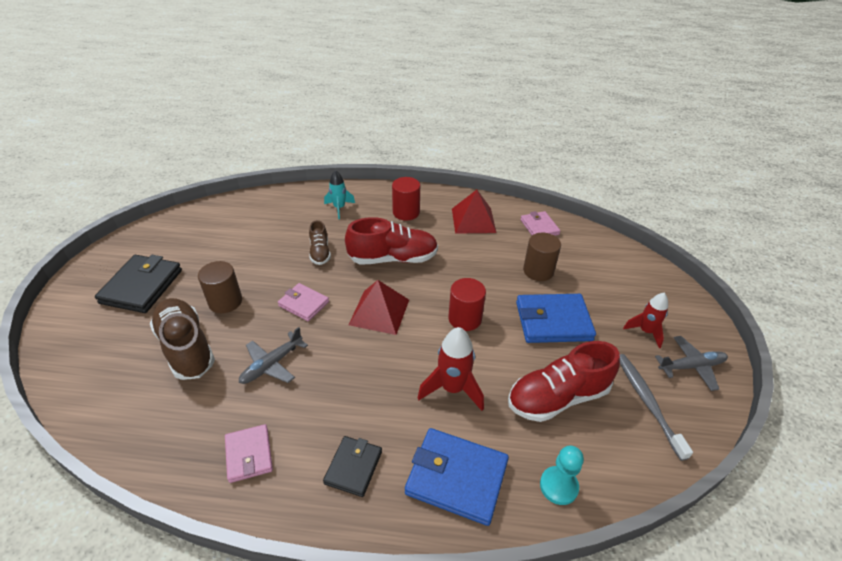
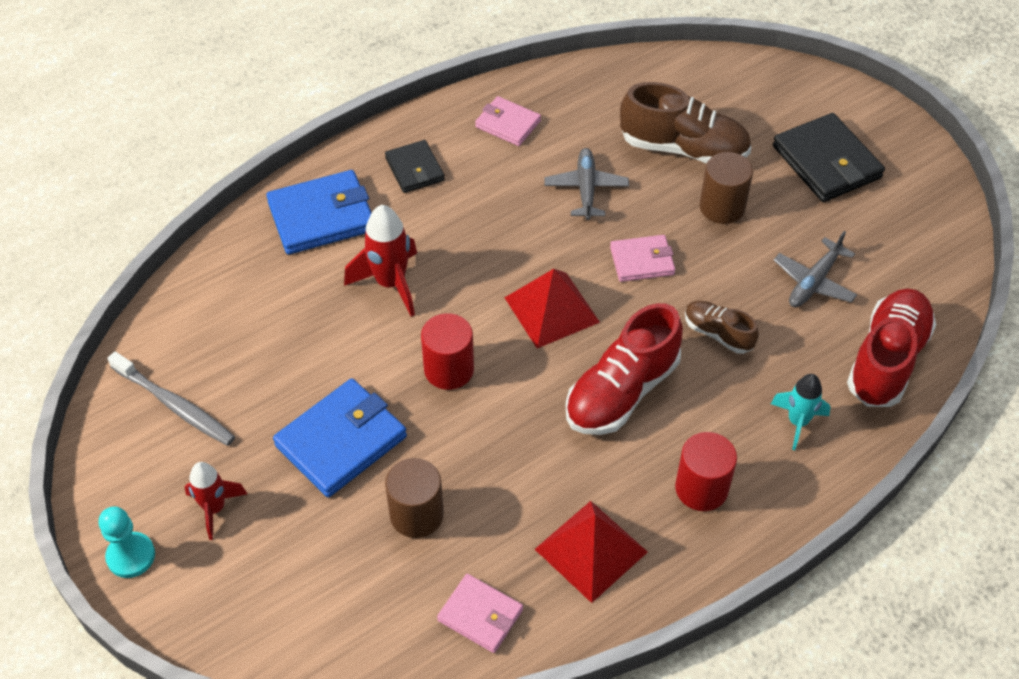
camera: 140 degrees right, 10 degrees up
red shoe [508,341,620,422] -> red shoe moved to [847,288,936,407]
turquoise pawn [540,446,584,505] -> turquoise pawn moved to [98,506,155,578]
grey plane [655,336,728,391] -> grey plane moved to [774,231,857,307]

